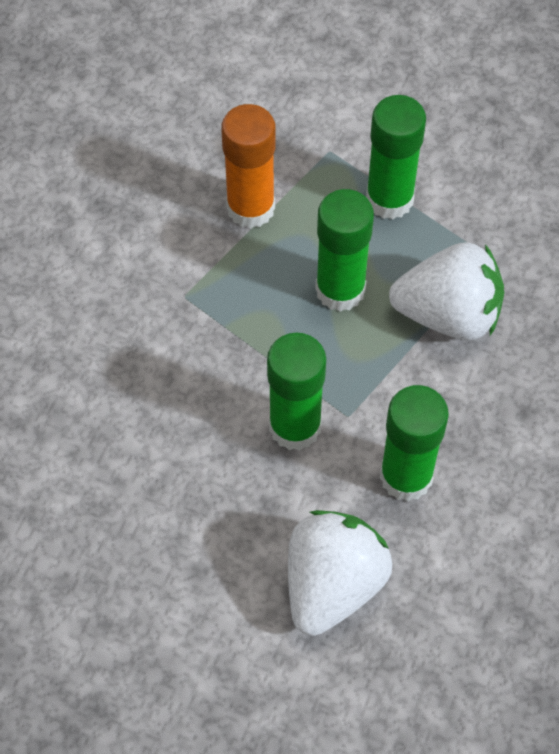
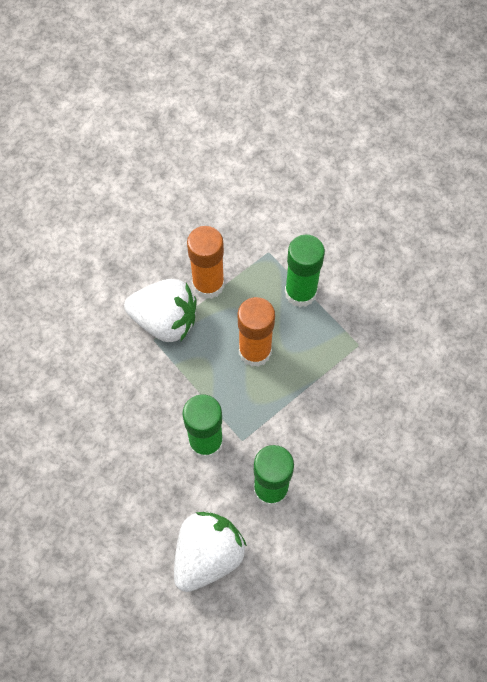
camera: 10 degrees right, 5 degrees up
green glue stick [315,189,374,312] -> orange glue stick [238,297,275,367]
white strawberry [389,242,504,340] -> white strawberry moved to [124,279,197,342]

